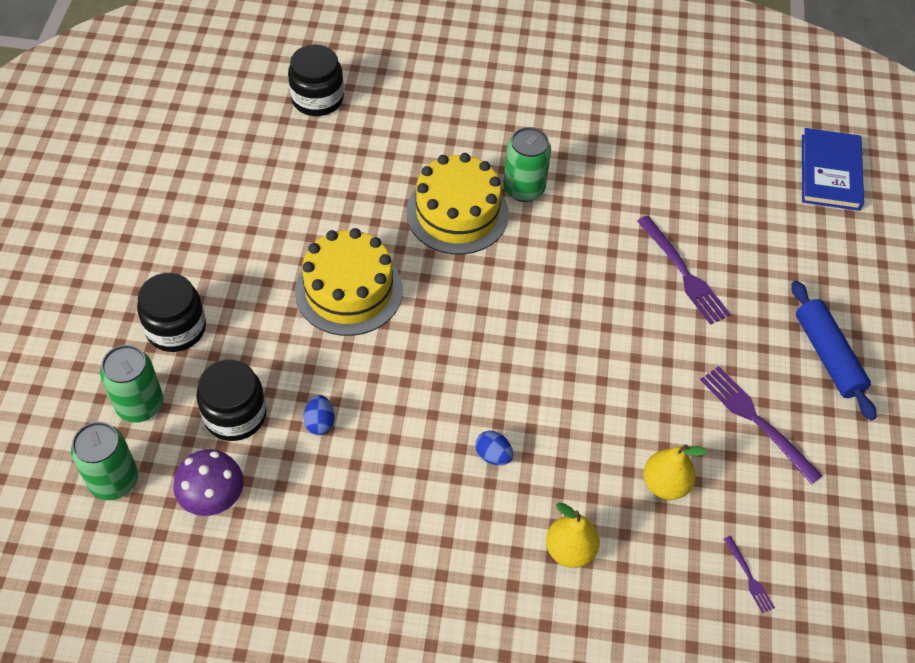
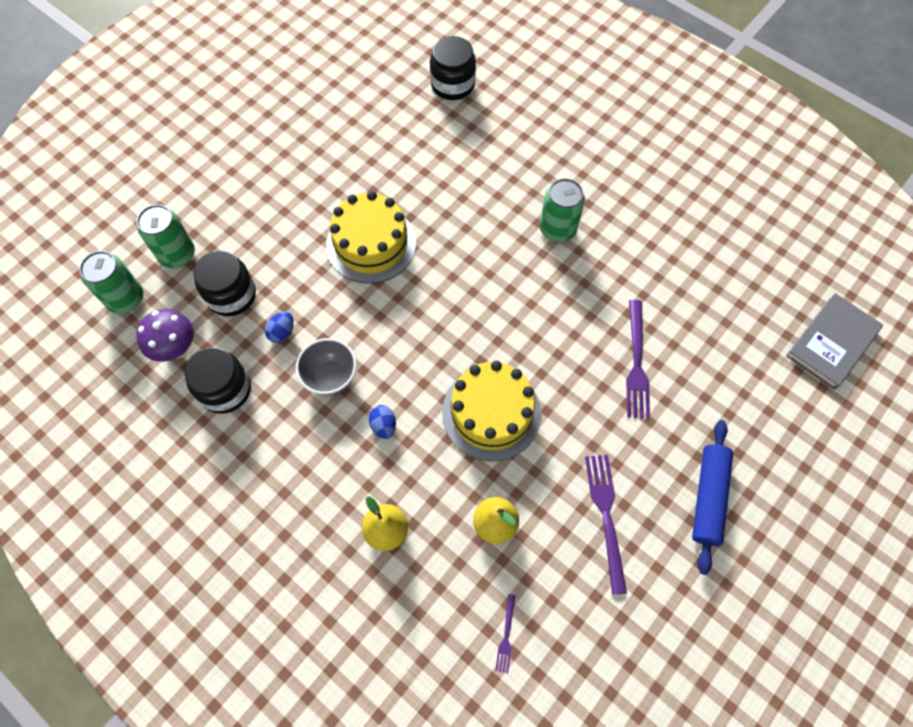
camera: 35 degrees right, 10 degrees up
black jar [137,273,206,352] -> black jar moved to [185,348,251,414]
yellow cake [406,153,509,255] -> yellow cake moved to [442,361,541,461]
blue book [802,128,864,211] -> grey book [786,293,883,390]
none -> grey bowl [296,338,357,395]

